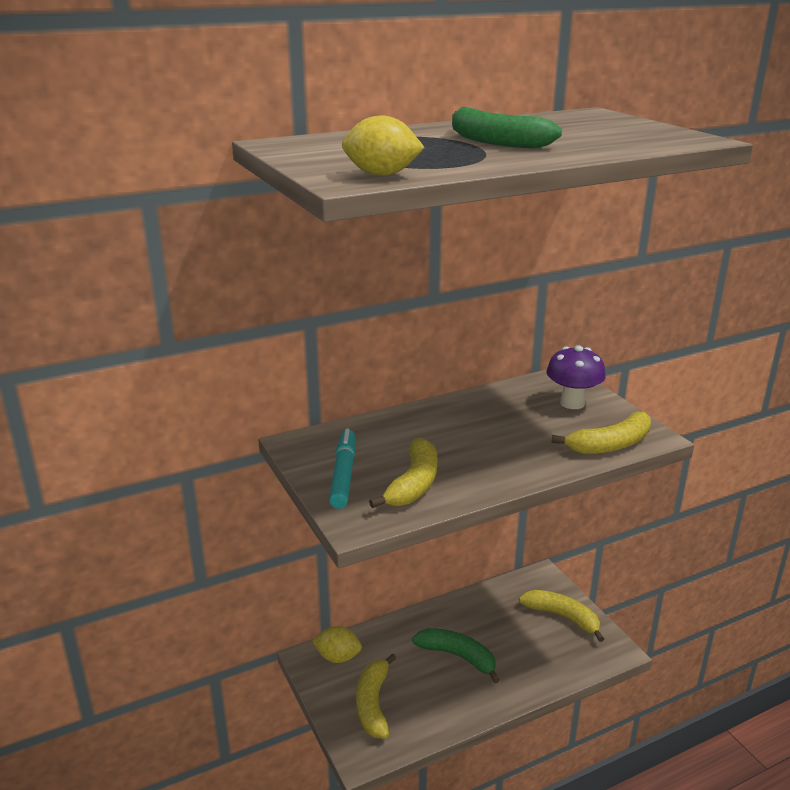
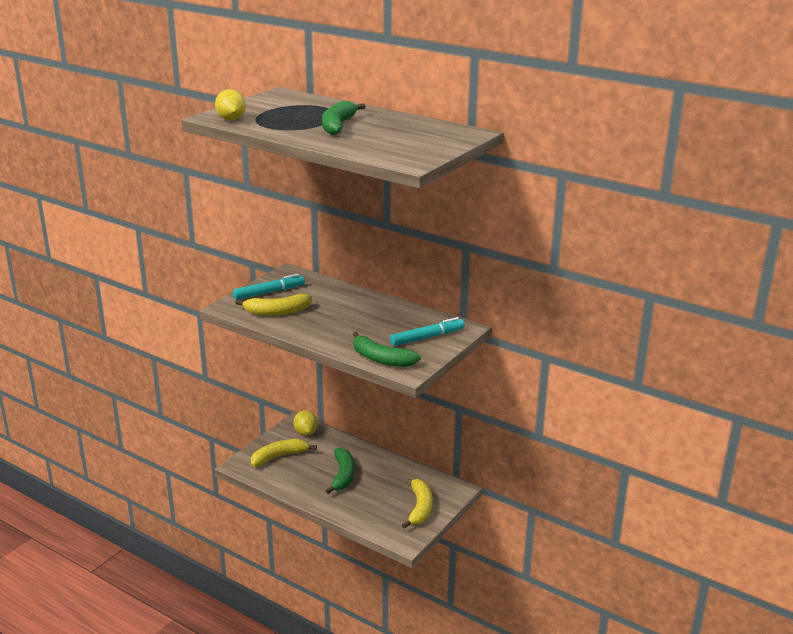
camera: 60 degrees right, 0 degrees up
purple mushroom [546,345,606,409] -> turquoise marker [390,317,465,346]
yellow banana [551,412,651,454] -> green banana [353,332,421,367]

